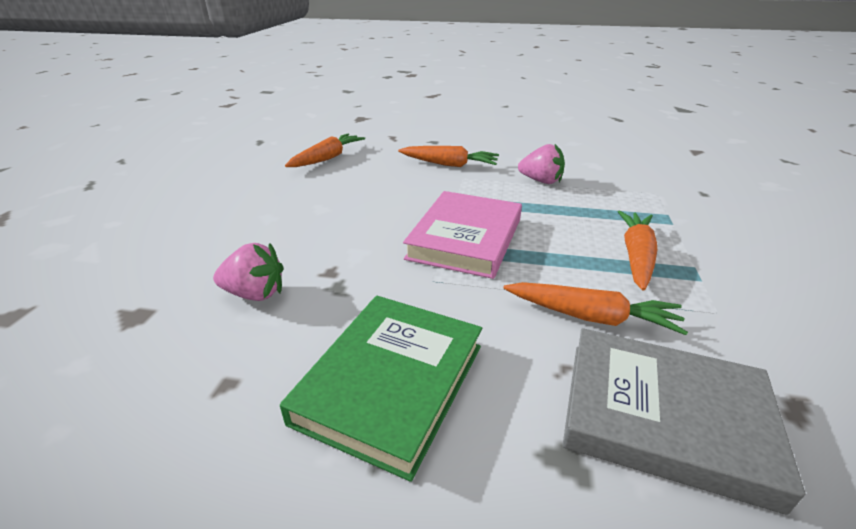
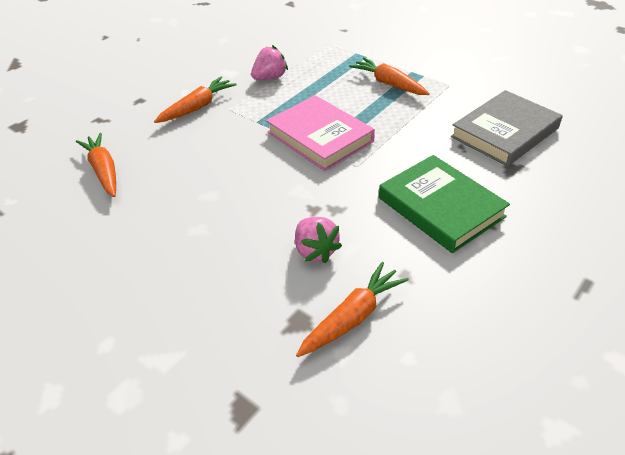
camera: 60 degrees left, 10 degrees up
pink strawberry [213,243,284,301] -> pink strawberry turned 120 degrees clockwise [295,217,342,264]
orange carrot [503,282,688,335] -> orange carrot moved to [296,262,409,357]

